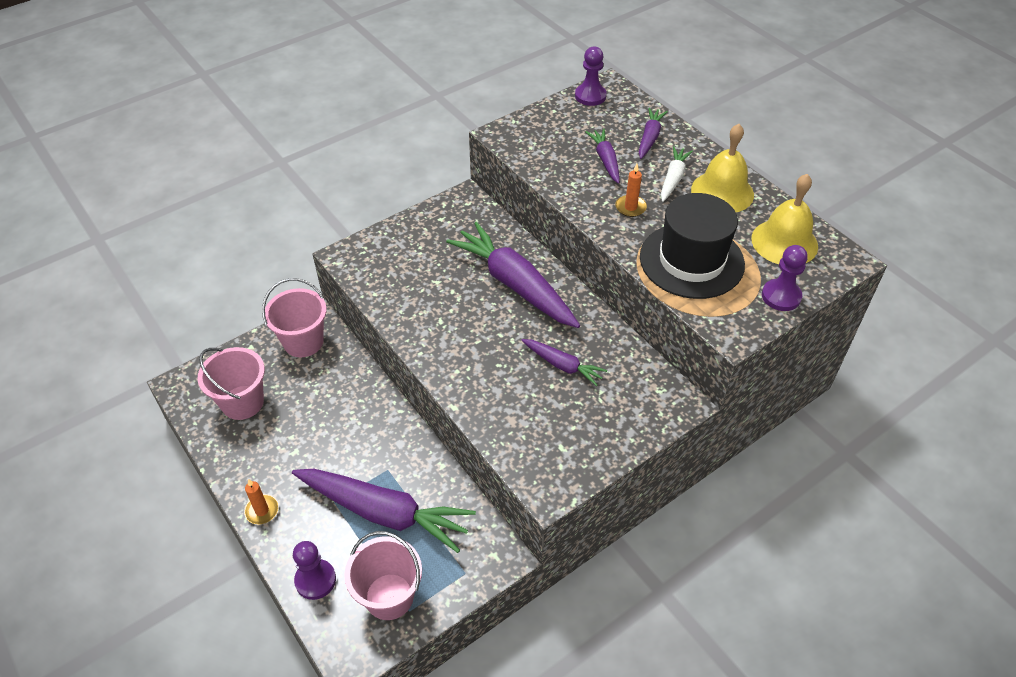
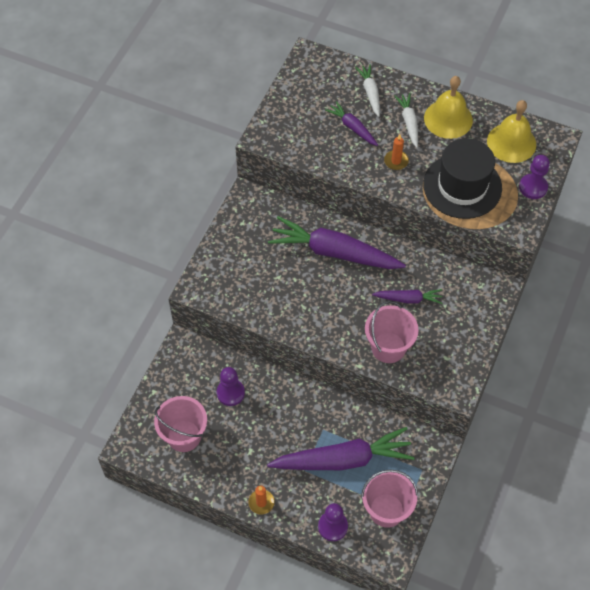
camera: 30 degrees left, 10 degrees up
pink bucket [262,278,327,357] -> pink bucket moved to [365,301,419,363]
purple pawn [575,47,607,106] -> purple pawn moved to [217,367,245,406]
purple carrot [639,108,668,159] -> white carrot [355,64,380,117]

